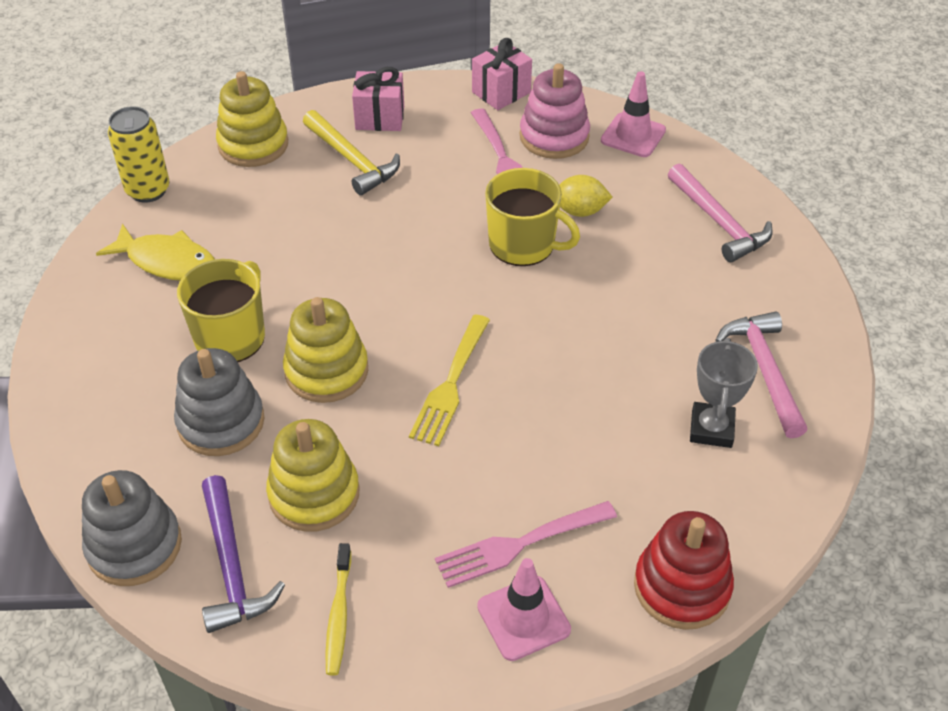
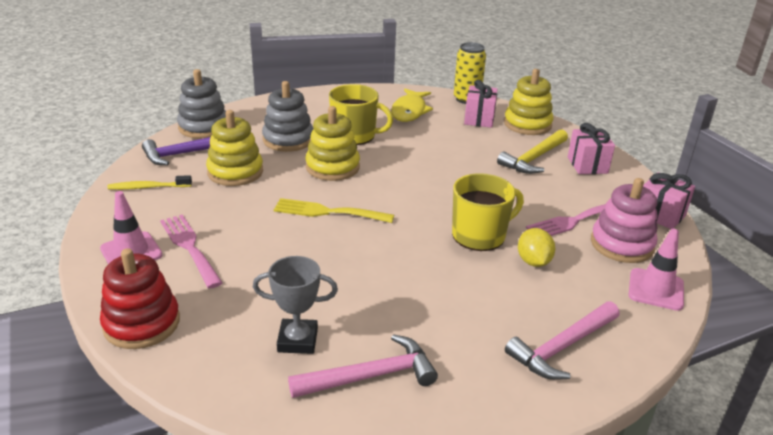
camera: 80 degrees right, 15 degrees down
yellow mug [485,168,580,266] -> yellow mug turned 135 degrees counterclockwise [452,173,524,251]
none -> pink gift [464,80,498,128]

